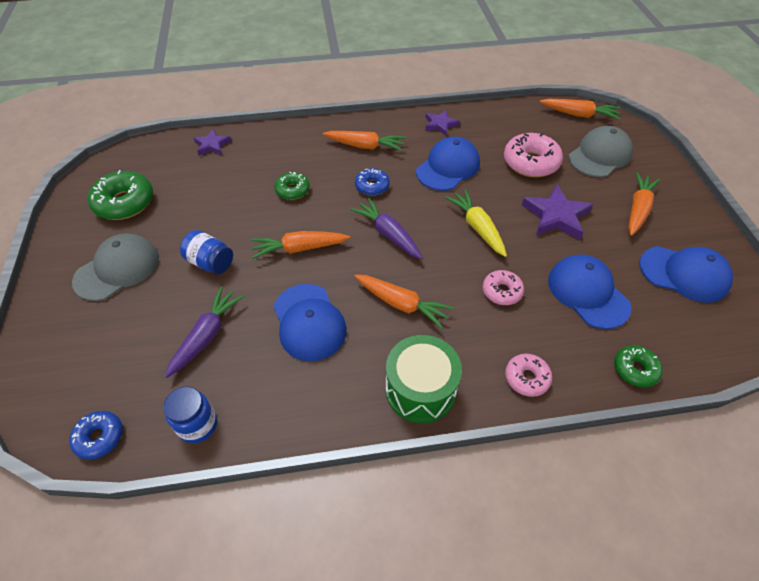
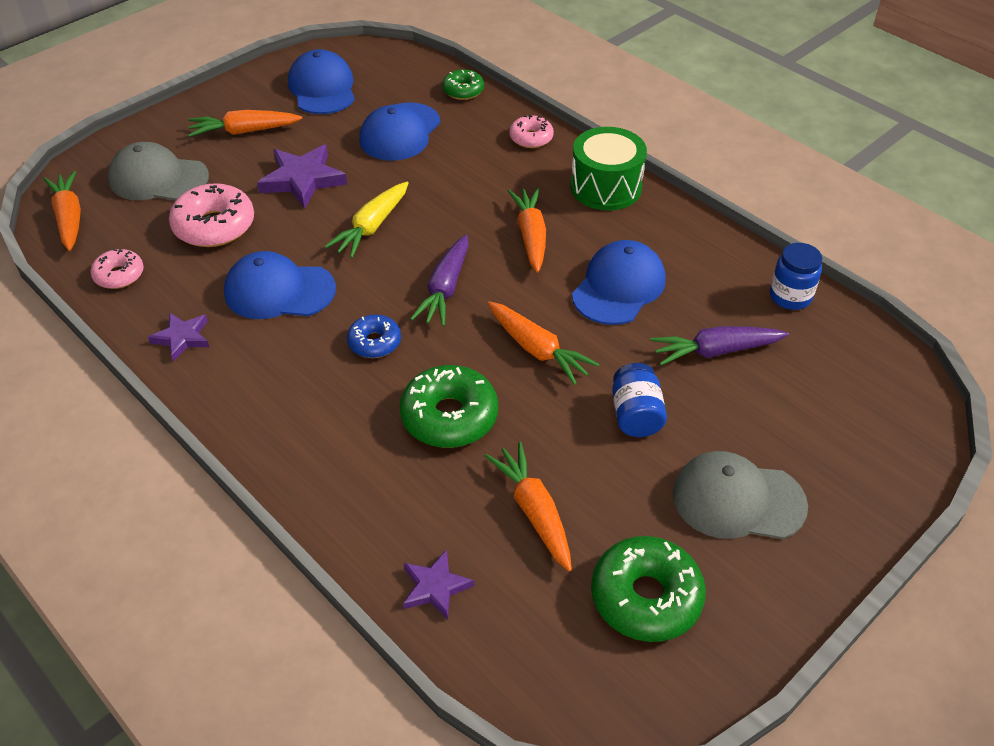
camera: 125 degrees left, 5 degrees down
blue donut [69,411,123,460] -> none
green donut [274,172,310,200] -> green donut [399,365,498,448], size x1.71
orange carrot [323,131,406,151] -> orange carrot moved to [485,442,572,571]
pink donut [483,270,524,305] -> pink donut moved to [90,249,144,289]

